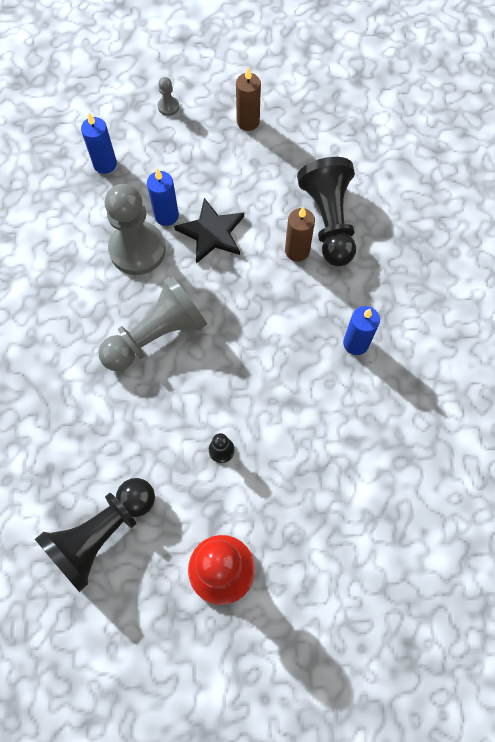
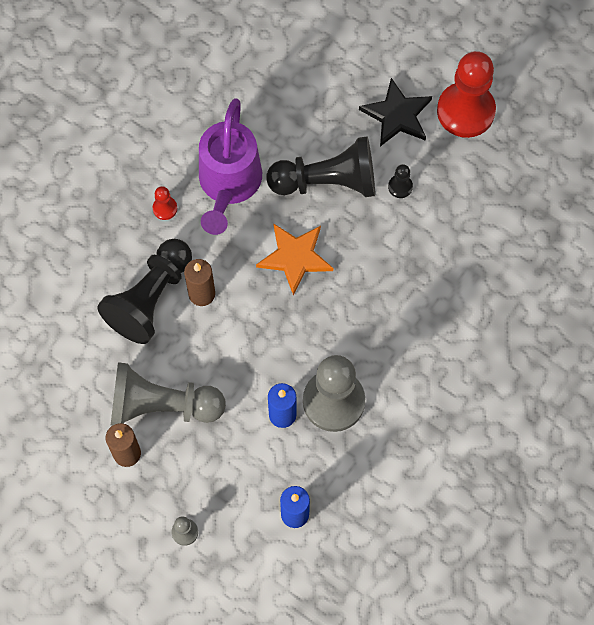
camera: 140 degrees left, 0 degrees up
black pawn [35,478,155,592] -> black pawn moved to [267,136,375,197]
grey pawn [98,275,207,371] -> grey pawn moved to [111,362,226,426]
black star [174,198,244,264] -> black star moved to [359,78,432,146]
blue candle [343,306,380,355] -> purple watering can [199,98,262,235]
none -> red pawn [153,186,177,220]
none -> orange star [256,223,333,295]

